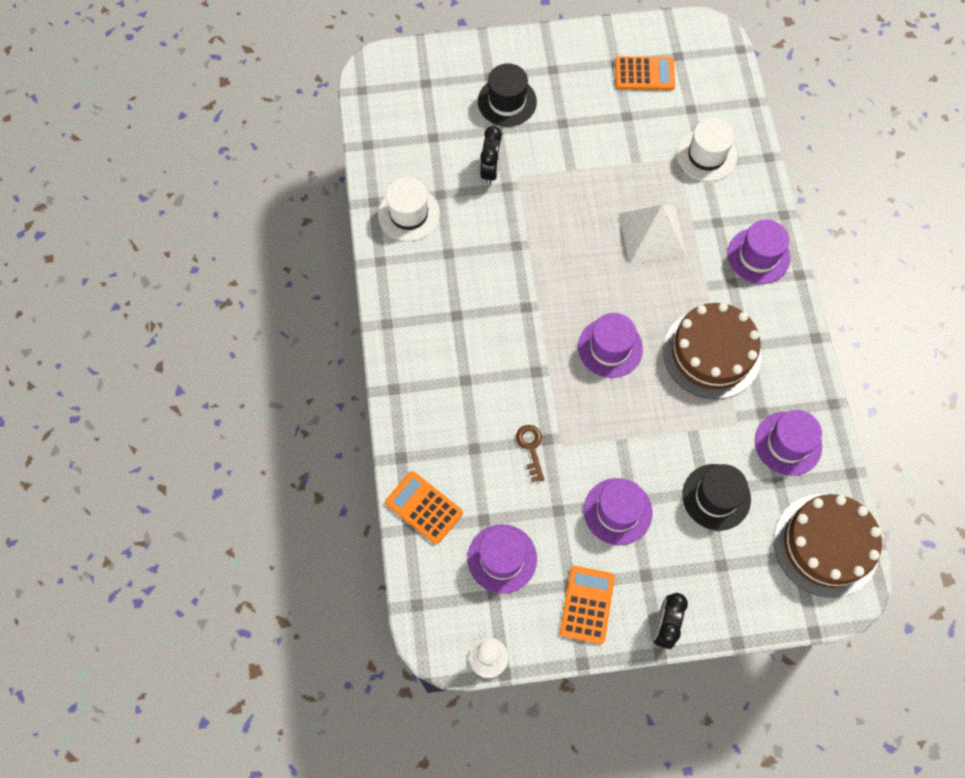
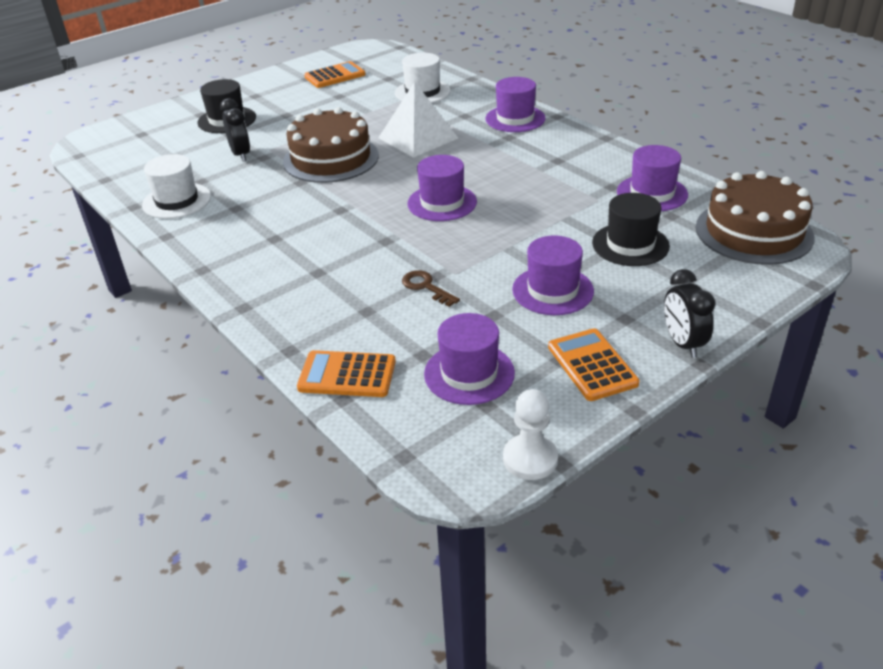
camera: 30 degrees left, 30 degrees down
brown cake [663,303,761,399] -> brown cake moved to [283,107,379,183]

